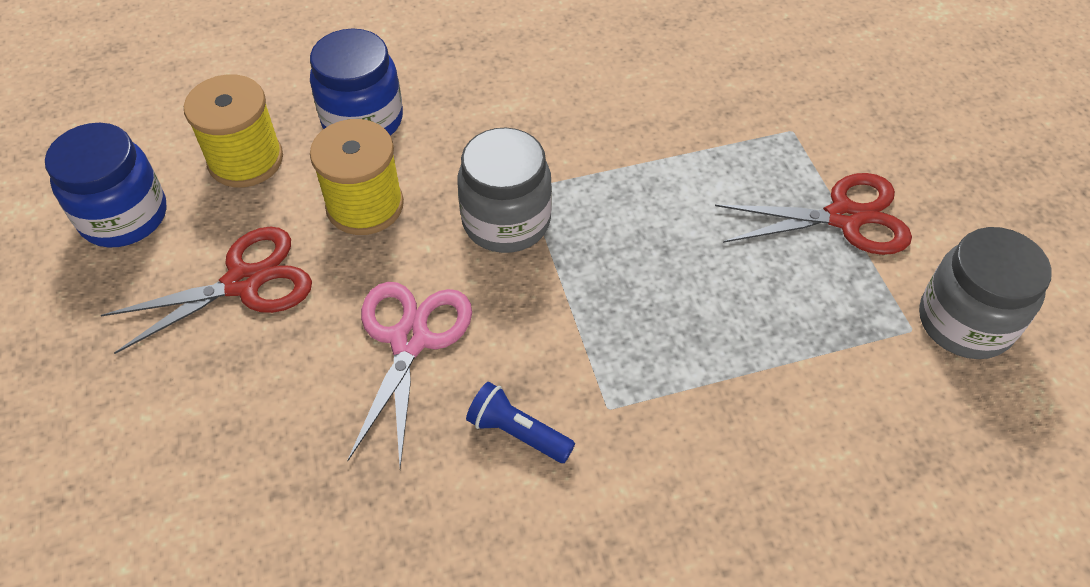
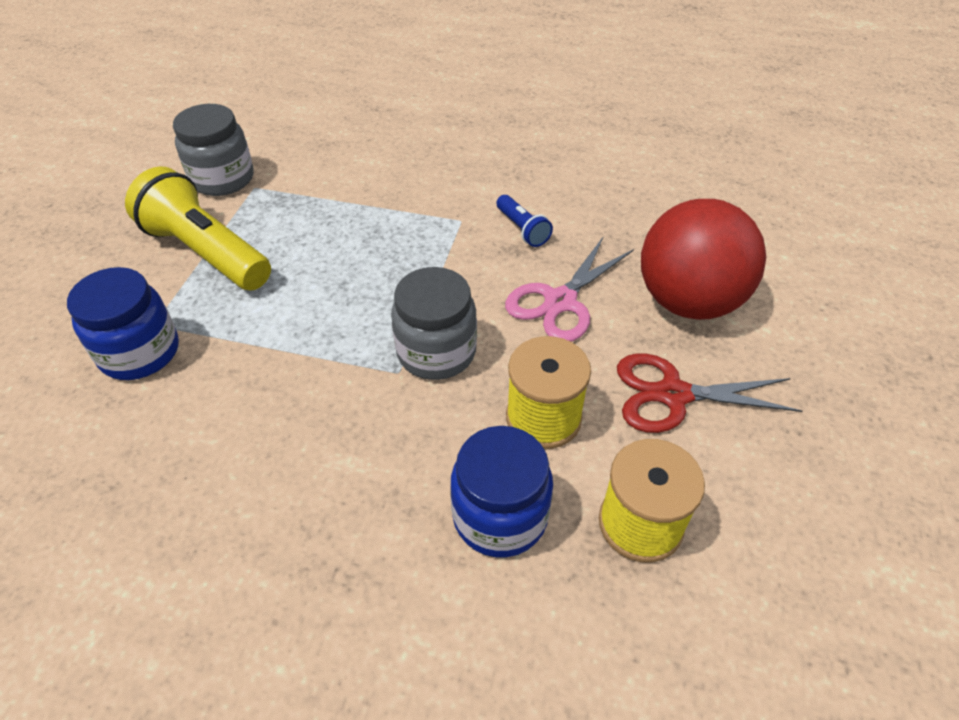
camera: 150 degrees left, 5 degrees down
blue jar [45,123,167,248] -> blue jar moved to [67,267,179,380]
red scissors [715,173,912,255] -> yellow flashlight [125,167,271,291]
none -> red ball [641,199,766,320]

